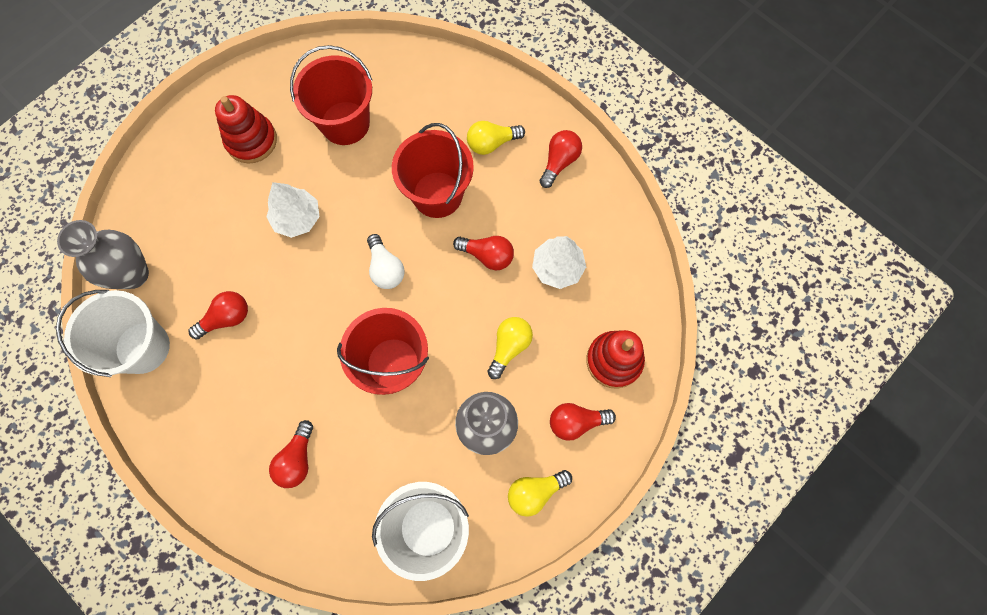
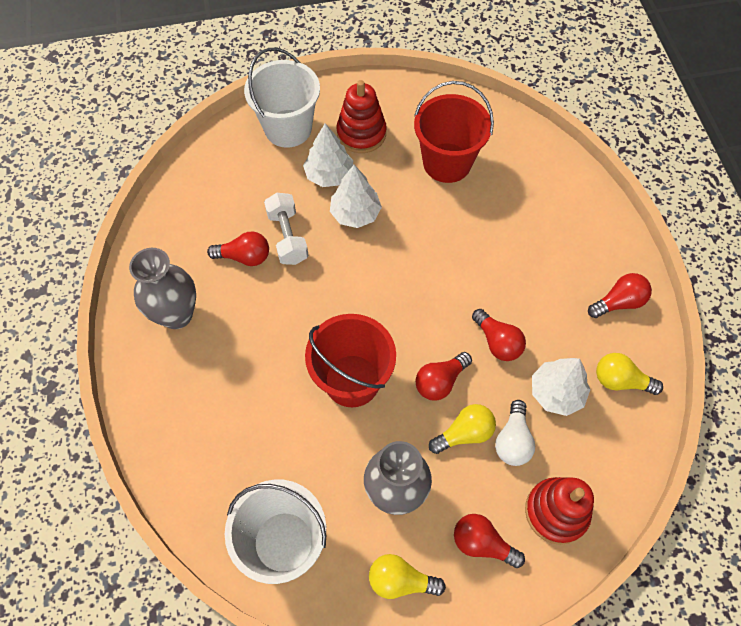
camera: 35 degrees right, 10 degrees down
white bucket [56,290,170,377] -> white bucket moved to [244,48,320,148]
grey vase [57,220,149,289] -> grey vase moved to [129,248,196,329]
red light bulb [269,420,313,488] -> red light bulb moved to [416,352,472,401]
white light bulb [367,234,404,289] -> white light bulb moved to [495,400,535,466]
red bucket [392,123,474,218] -> none
yellow light bulb [467,121,525,155] -> yellow light bulb moved to [596,353,663,395]
none -> white dumbbell [264,193,309,265]
none -> white tree [303,123,353,187]

